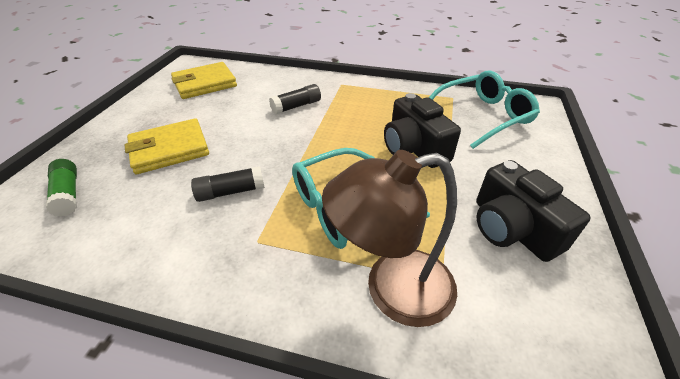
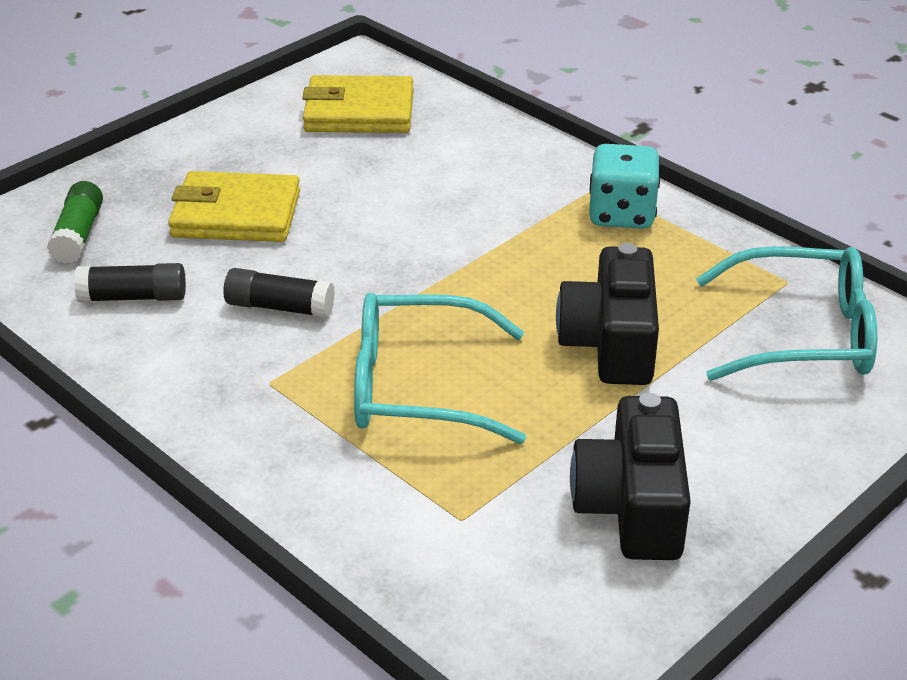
camera: 30 degrees right, 5 degrees down
black glue stick [269,84,321,114] -> black glue stick moved to [74,263,186,302]
brown lamp [322,150,457,327] -> none
none -> turquoise dice [589,144,660,229]

